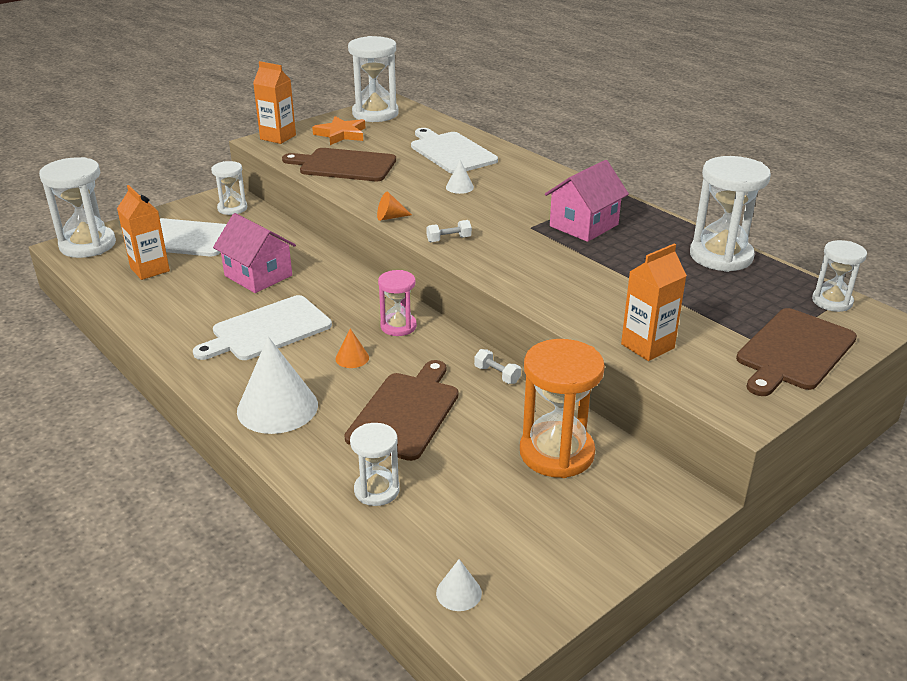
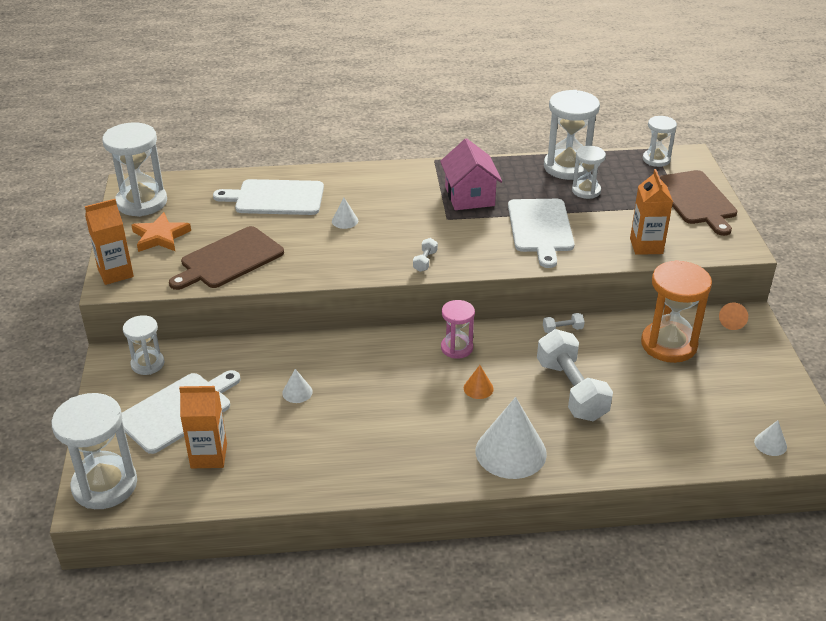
camera: 55 degrees left, 5 degrees up
white cutting board [193,295,332,360] -> white cutting board moved to [508,199,575,268]
pink house [213,213,296,293] -> white cone [282,369,313,403]
brown cutting board [344,360,459,461] -> white dumbbell [537,329,613,422]
white hourglass [350,423,400,506] -> white hourglass moved to [572,146,606,199]
orange cone [377,192,412,221] -> orange cone moved to [719,303,748,330]

